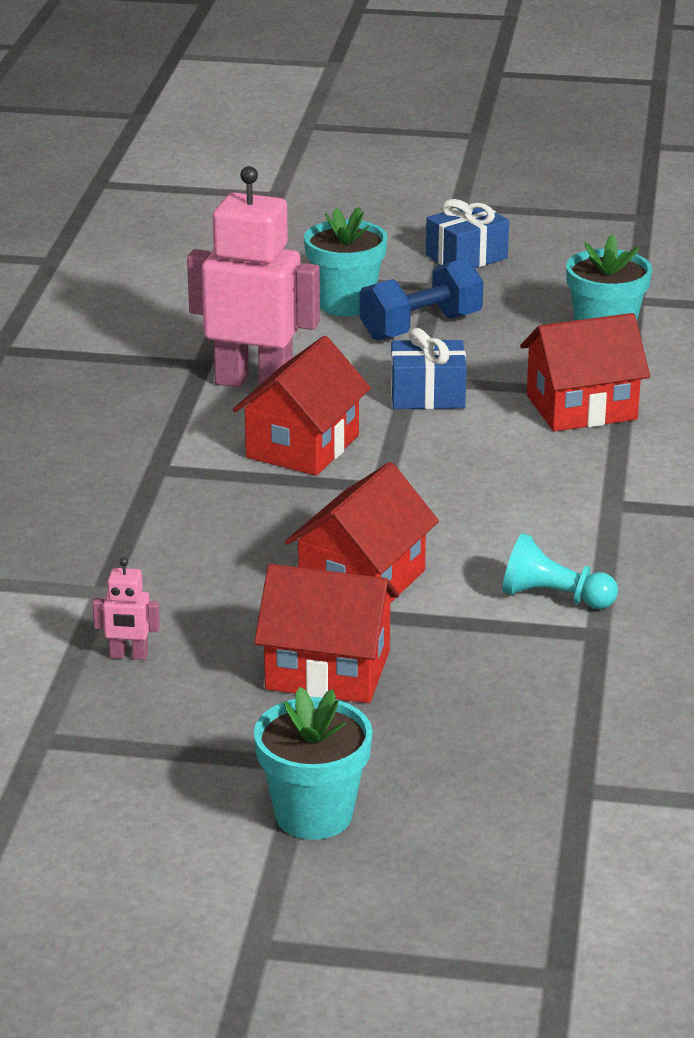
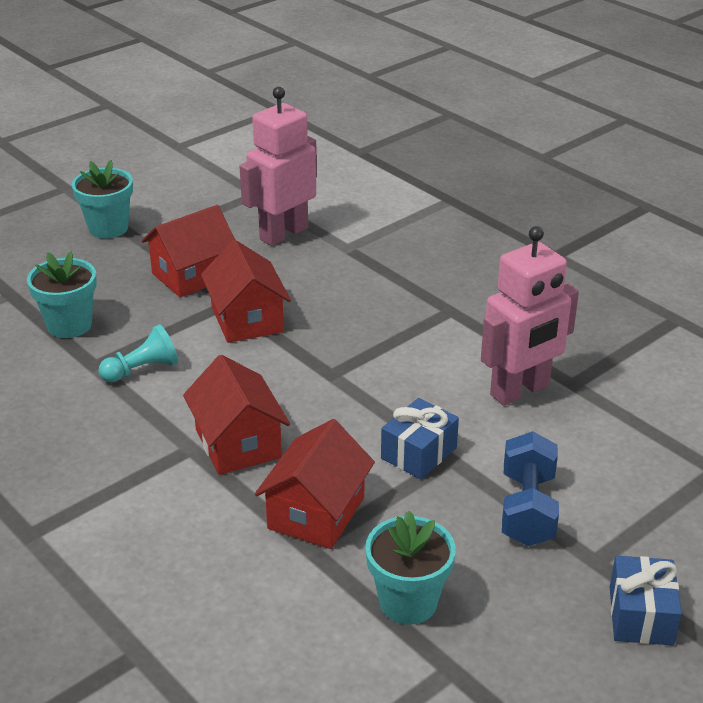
camera: 130 degrees right, 5 degrees up
pink robot [92,557,160,660] -> pink robot [239,87,317,246], size x2.43
red house [233,336,371,476] -> red house moved to [183,355,290,475]
turquoise flower pot [304,207,388,316] -> turquoise flower pot moved to [27,251,97,338]

